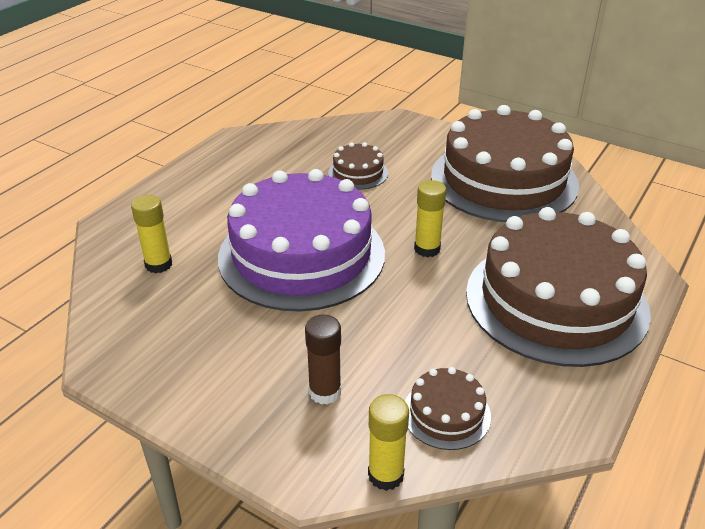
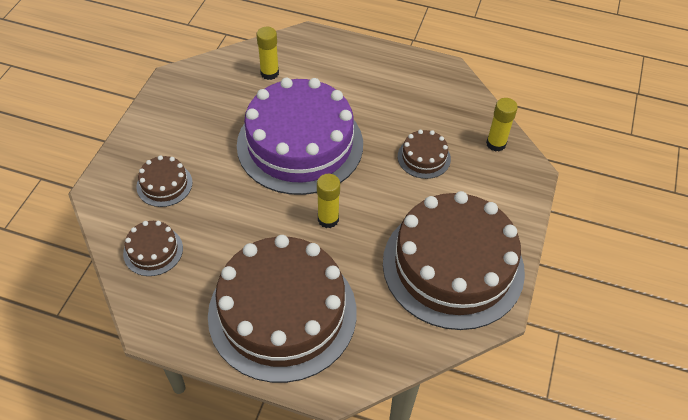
camera: 75 degrees right, 15 degrees up
brown glue stick [305,315,341,405] -> brown cake [136,155,193,207]
yellow glue stick [368,394,409,491] -> yellow glue stick moved to [486,98,518,152]

